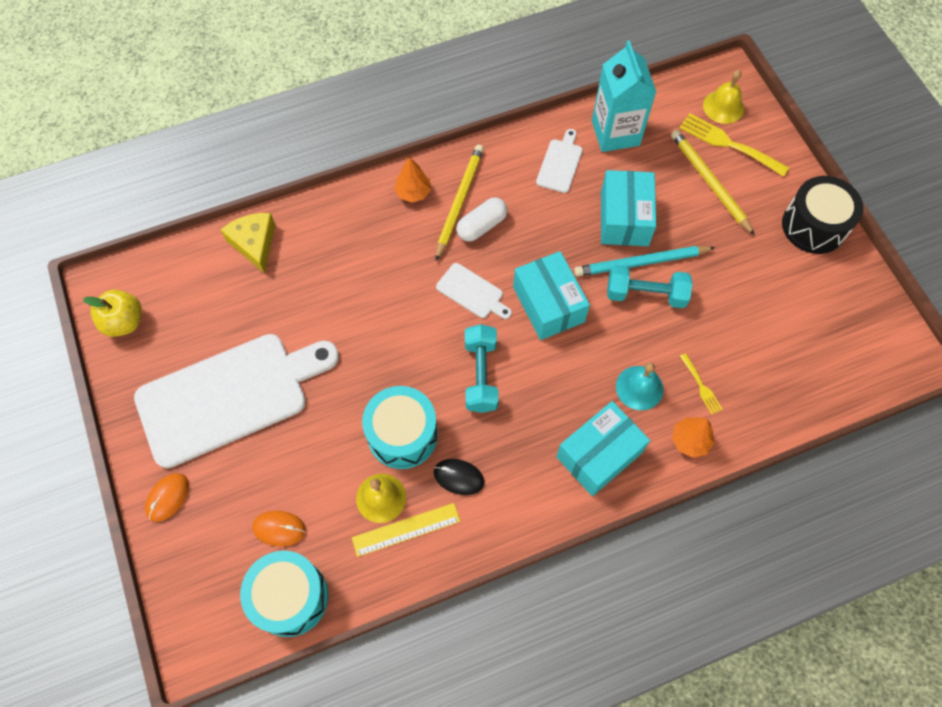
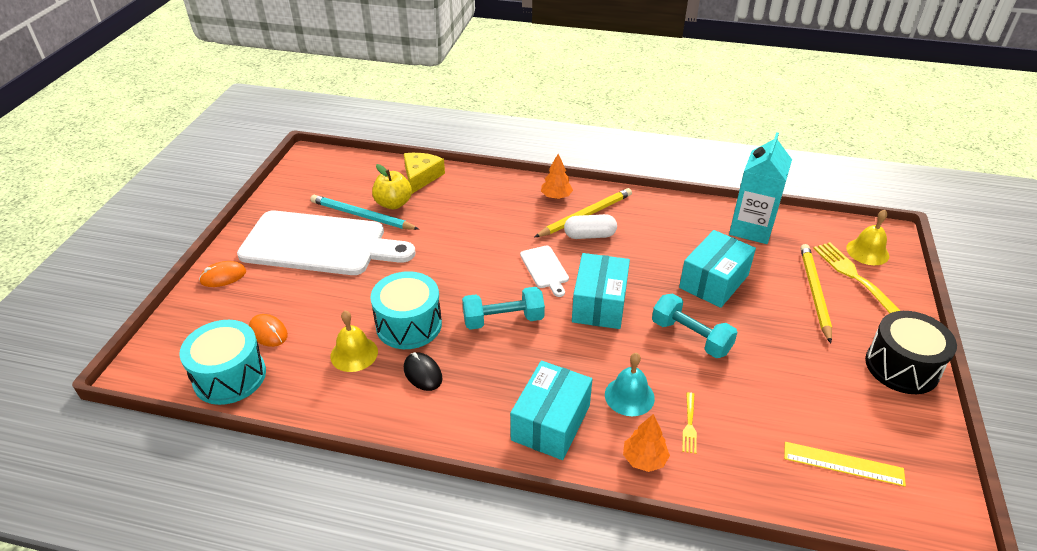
camera: 35 degrees right, 25 degrees down
yellow apple [83,290,142,337] -> yellow apple moved to [372,164,412,209]
yellow ruler [352,503,460,557] -> yellow ruler moved to [784,442,906,487]
turquoise dumbbell [465,324,499,413] -> turquoise dumbbell turned 45 degrees clockwise [462,287,545,330]
white cutting board [536,129,583,193] -> none
turquoise box [556,401,650,496] -> turquoise box turned 60 degrees counterclockwise [510,361,592,460]
turquoise pencil [574,246,715,277] -> turquoise pencil moved to [310,195,419,230]

